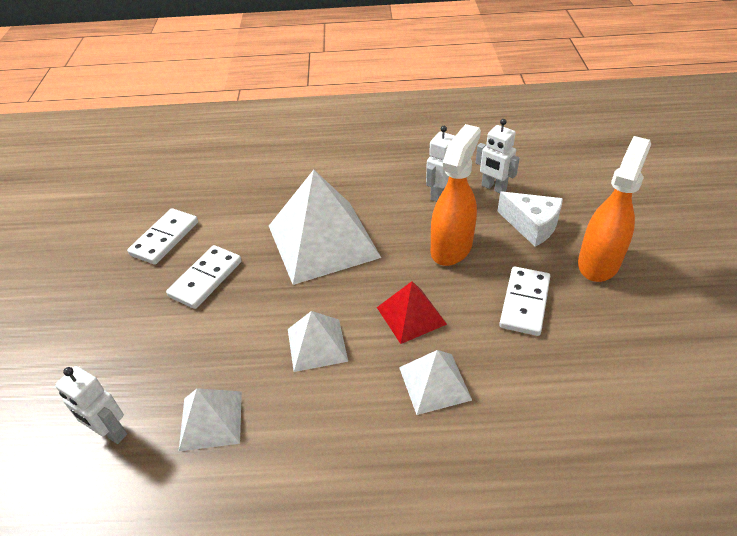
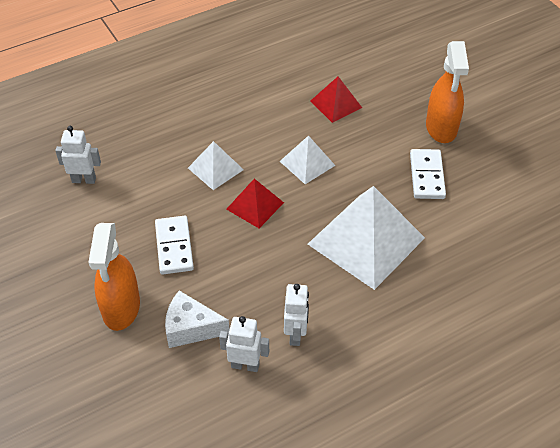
camera: 150 degrees right, 5 degrees up
white robot [55,366,127,444] -> white robot moved to [55,126,101,184]
white domino [127,208,198,265] -> none
white pyramid [179,388,242,451] -> red pyramid [310,77,362,123]
orange spray bottle [431,124,481,266] -> orange spray bottle moved to [426,41,469,143]

